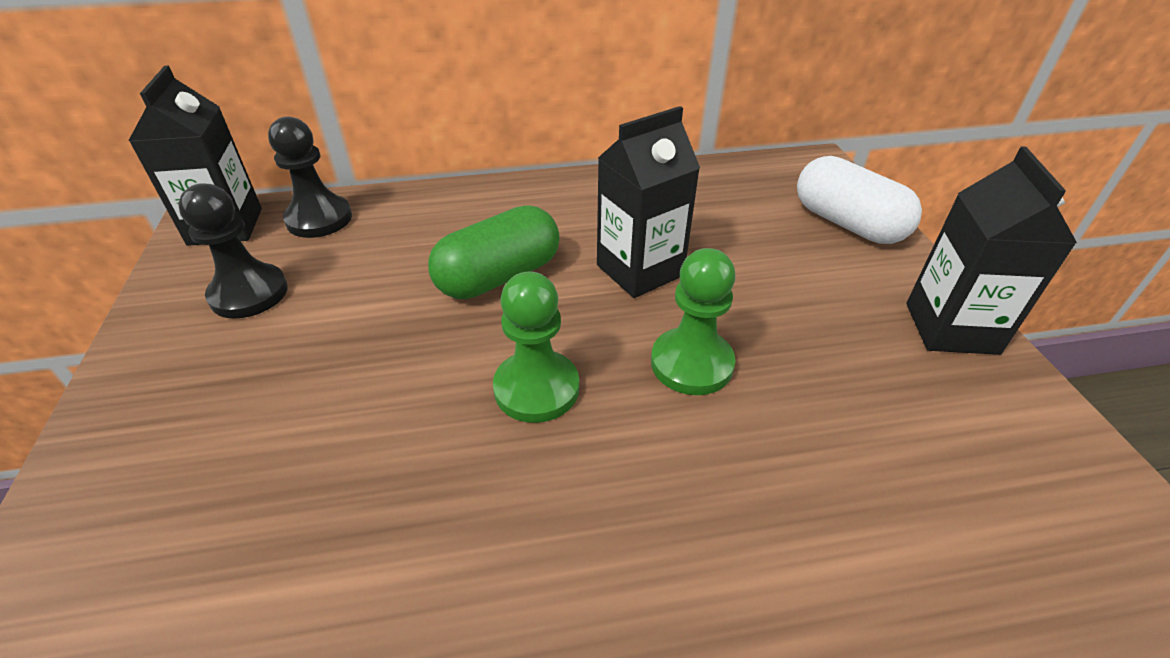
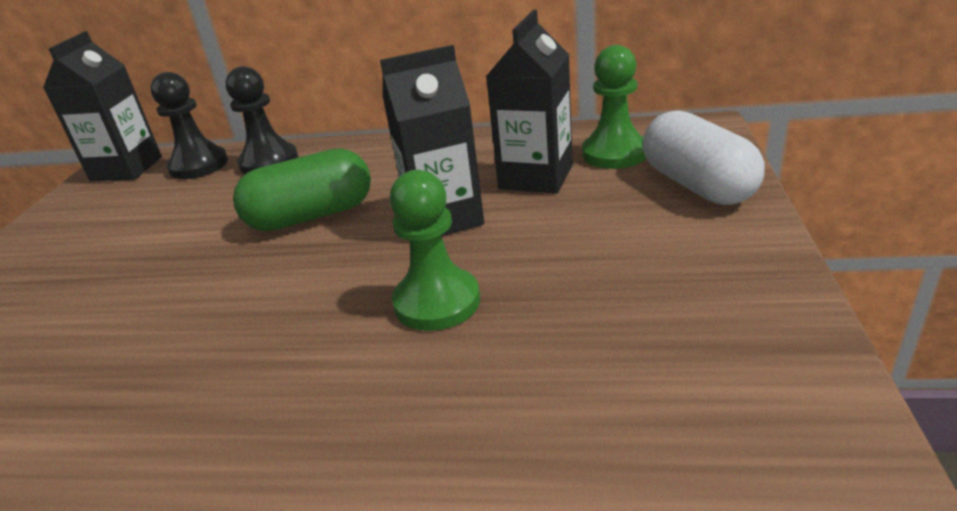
camera: 20 degrees right, 10 degrees down
black pawn [178,183,288,319] -> black pawn moved to [226,66,298,174]
green pawn [493,272,579,423] -> green pawn moved to [582,45,646,169]
black carton [906,146,1077,355] -> black carton moved to [486,10,573,194]

